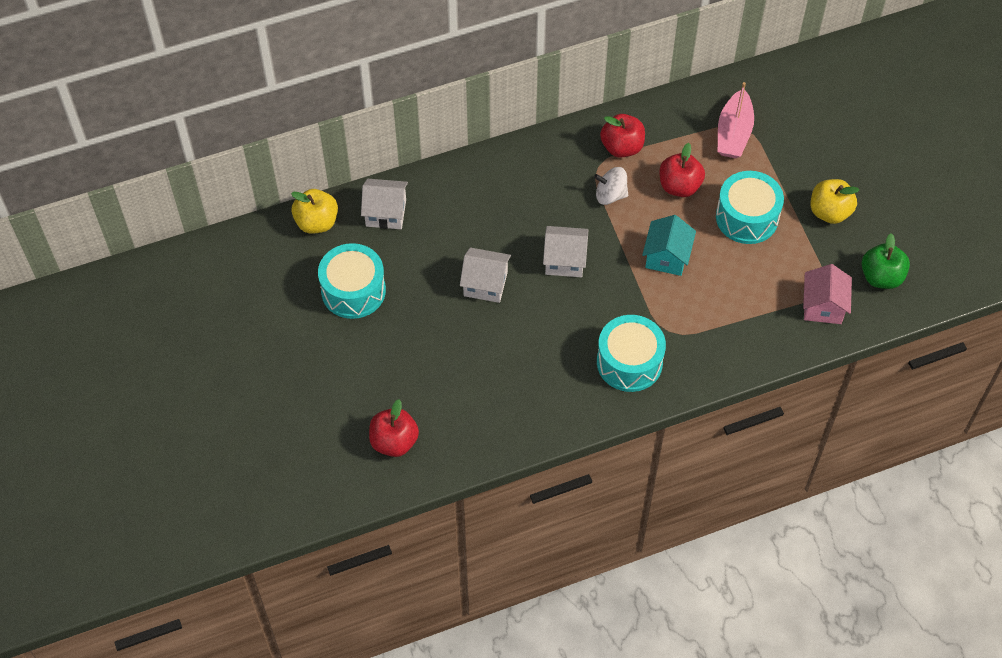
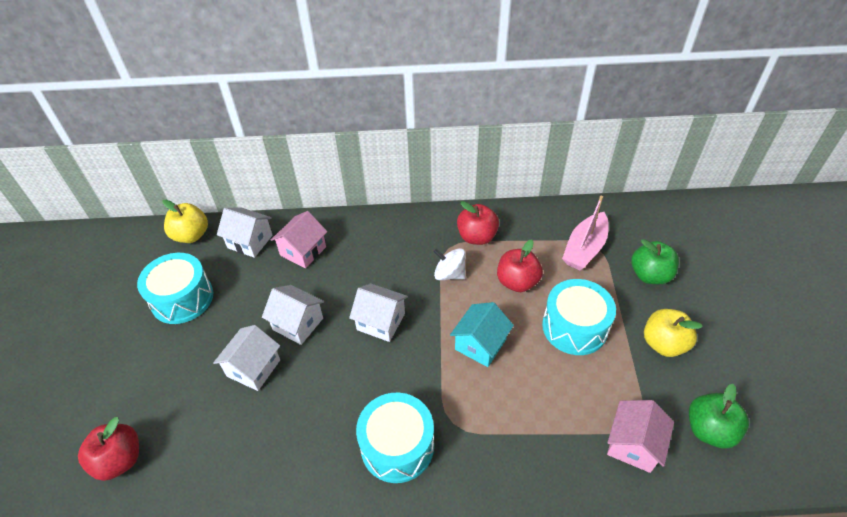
camera: 20 degrees right, 10 degrees down
none -> white house [213,325,280,391]
none -> pink house [271,211,327,268]
none -> green apple [632,239,679,284]

